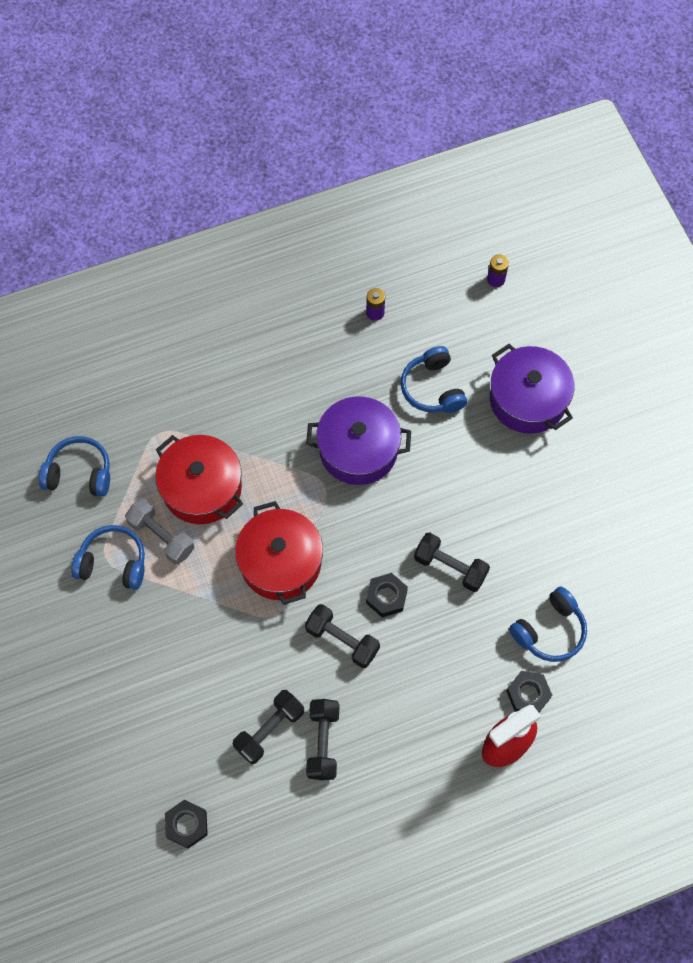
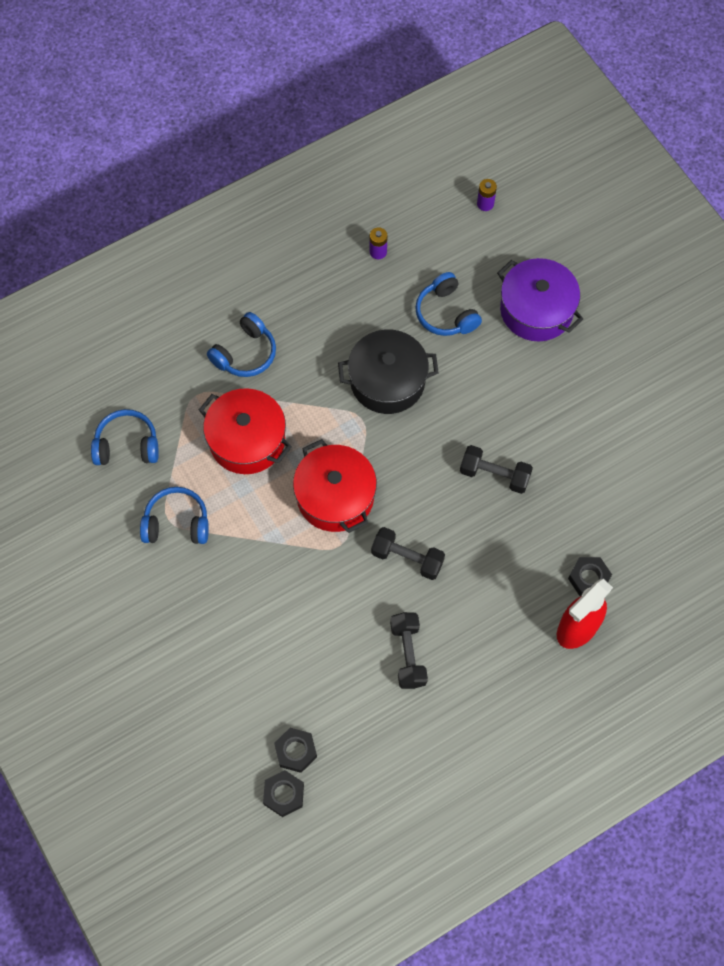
camera: 10 degrees left, 0 degrees up
grey dumbbell [125,499,195,565] -> none
black dumbbell [233,690,304,764] -> none
purple pot [306,396,411,485] -> black pot [338,330,439,414]
black nut [366,573,408,617] -> black nut moved to [263,770,304,817]
blue headphones [509,587,587,662] -> blue headphones moved to [207,312,276,377]

